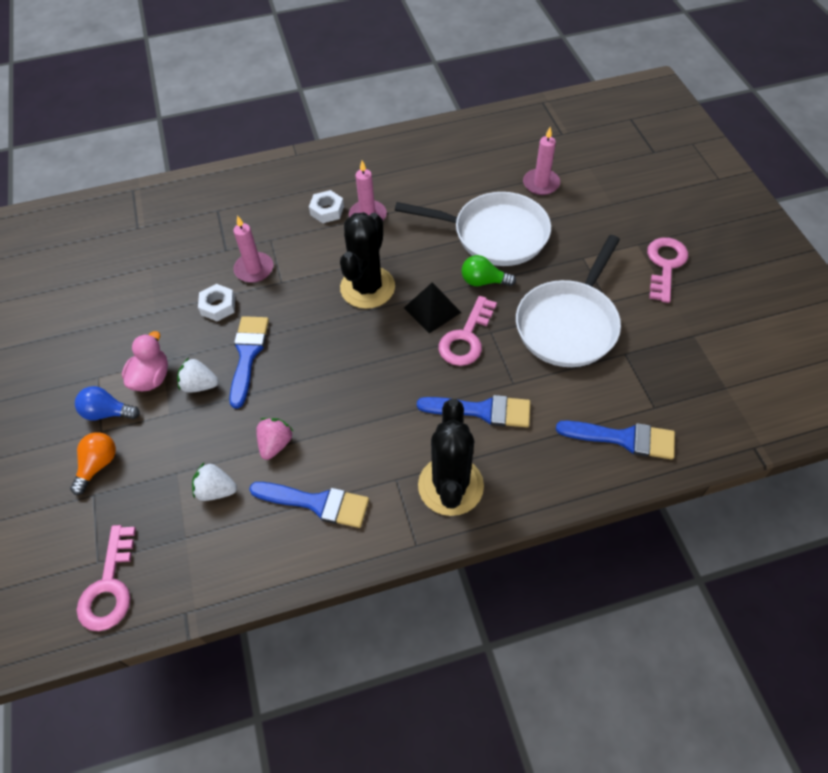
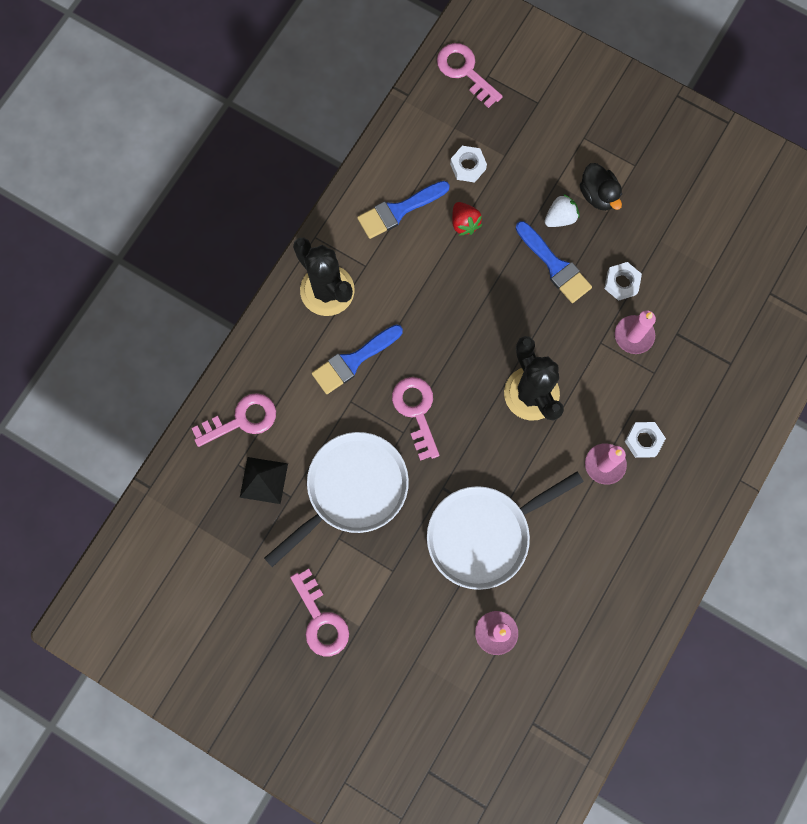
camera: 135 degrees right, 20 degrees up
orange light bulb [70,432,116,495] -> none
blue light bulb [75,386,140,420] -> none
pink duck [122,331,168,391] -> black duck [580,163,622,211]
white strawberry [192,463,237,501] -> white nut [450,146,487,182]
pink strawberry [256,418,293,460] -> red strawberry [452,202,482,236]
black pyramid [404,282,462,334] -> black pyramid moved to [240,457,288,504]
green light bulb [461,255,516,286] -> none
white pan [516,235,621,367] -> white pan turned 60 degrees clockwise [264,432,409,567]
blue brush [556,421,675,460] -> pink key [191,393,276,447]

